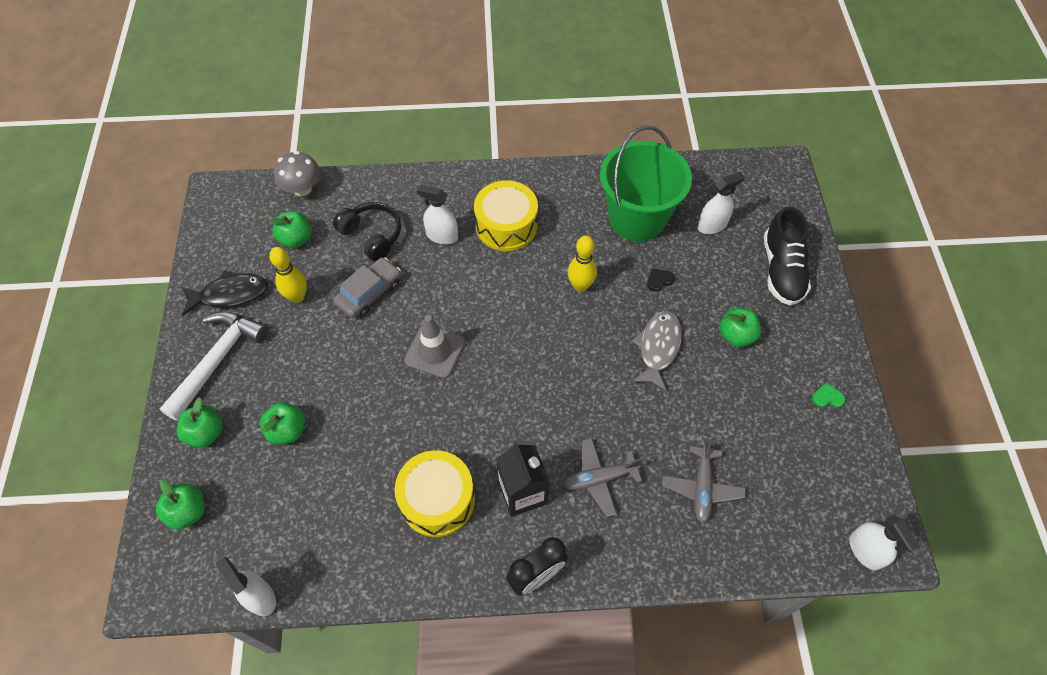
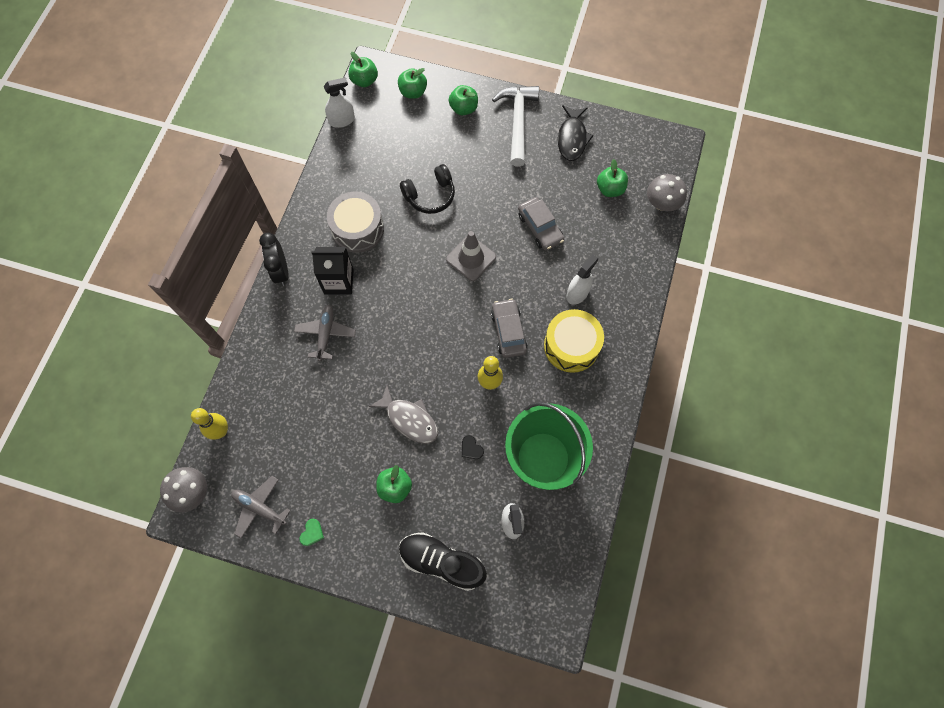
camera: 110 degrees right, 10 degrees up
white hammer [160,312,268,421] -> white hammer turned 135 degrees counterclockwise [492,86,539,167]
green apple [260,402,305,445] -> green apple moved to [348,52,378,87]
yellow bowling pin [269,247,307,303] -> yellow bowling pin moved to [191,408,228,440]
black headphones [333,202,401,262] -> black headphones moved to [400,164,455,214]
yellow drum [395,450,475,537] -> grey drum [327,192,384,253]
black heart [647,268,675,292] -> black heart turned 150 degrees clockwise [462,435,484,459]
grey plane [662,439,746,523] -> grey plane moved to [231,476,291,539]
white spray bottle [849,514,920,570] -> grey mushroom [160,467,207,513]
none -> grey car [491,299,528,358]

